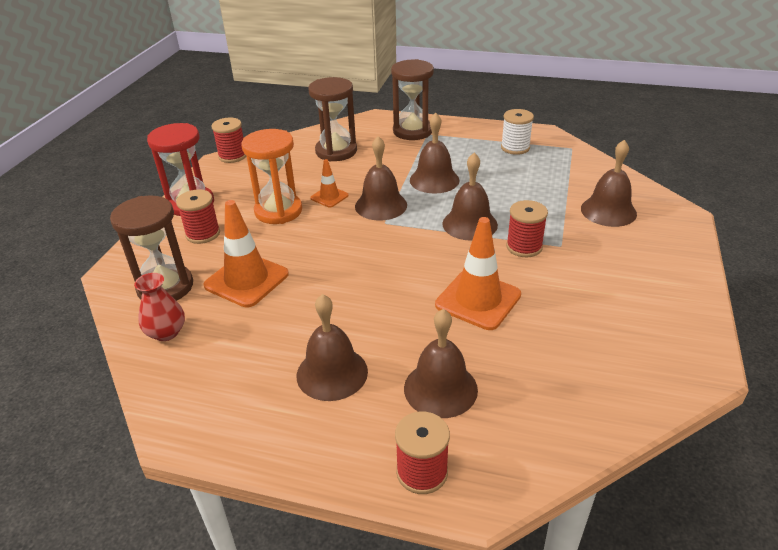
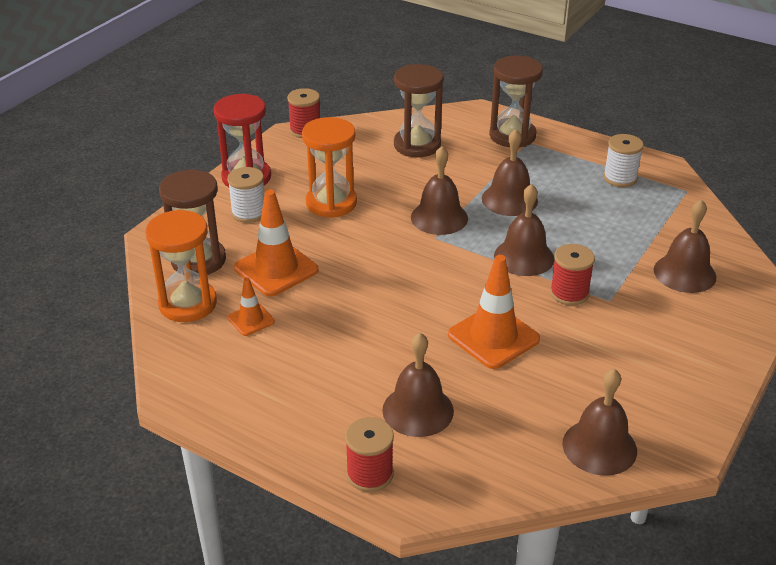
camera: 15 degrees right, 0 degrees up
red vase [134,273,185,341] -> orange hourglass [146,209,217,322]
red spool [176,189,220,244] -> white spool [227,167,265,223]
brown bell [297,294,368,401] -> brown bell moved to [562,369,637,476]
orange traffic cone [310,159,349,207] -> orange traffic cone moved to [228,277,275,336]

